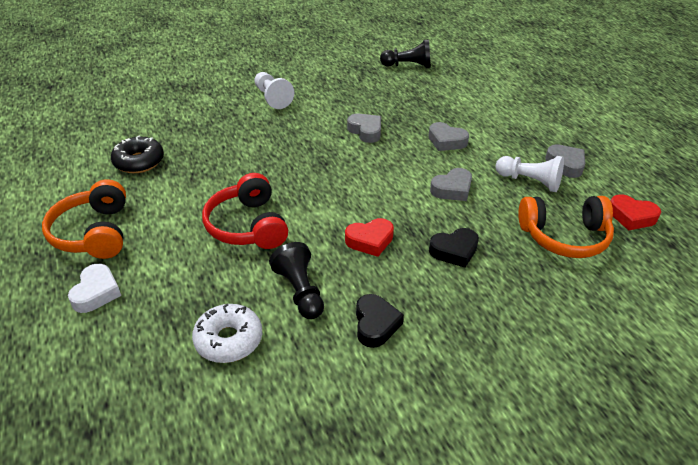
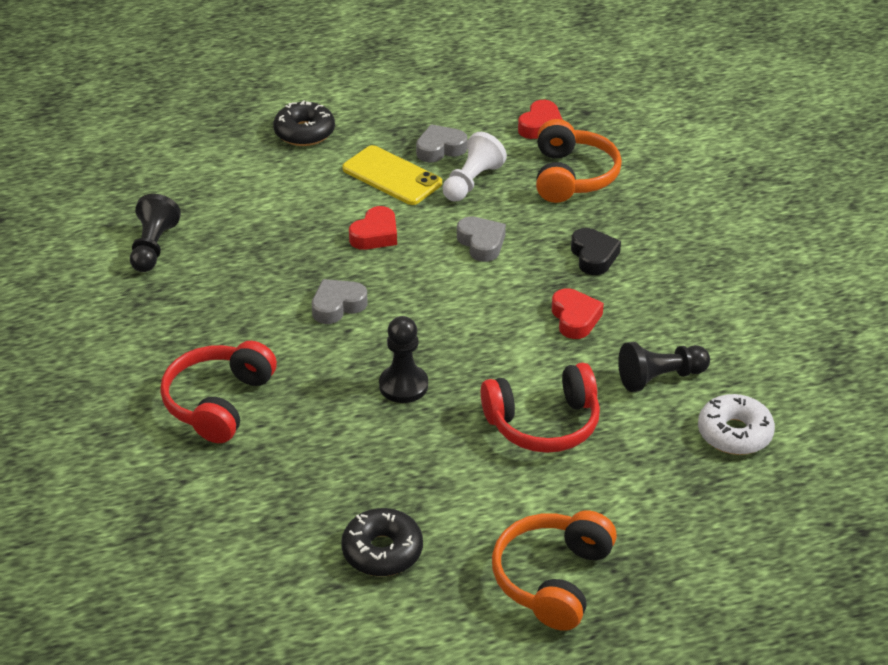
camera: 85 degrees left, 0 degrees up
orange headphones [42,179,126,259] -> orange headphones turned 120 degrees clockwise [492,510,617,631]
white heart [68,264,121,313] -> none
white pawn [254,72,294,109] -> red headphones [160,341,277,443]
black heart [356,294,404,348] -> none
grey heart [428,122,469,151] -> red heart [349,206,397,250]
none -> black donut [273,100,335,146]
none -> yellow phone [342,145,442,205]
none -> black pawn [379,316,428,403]

